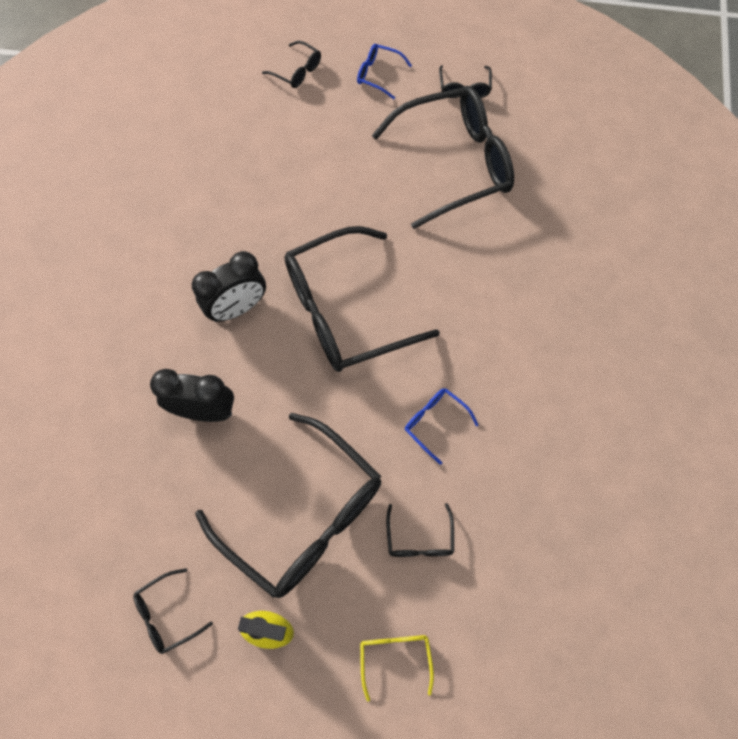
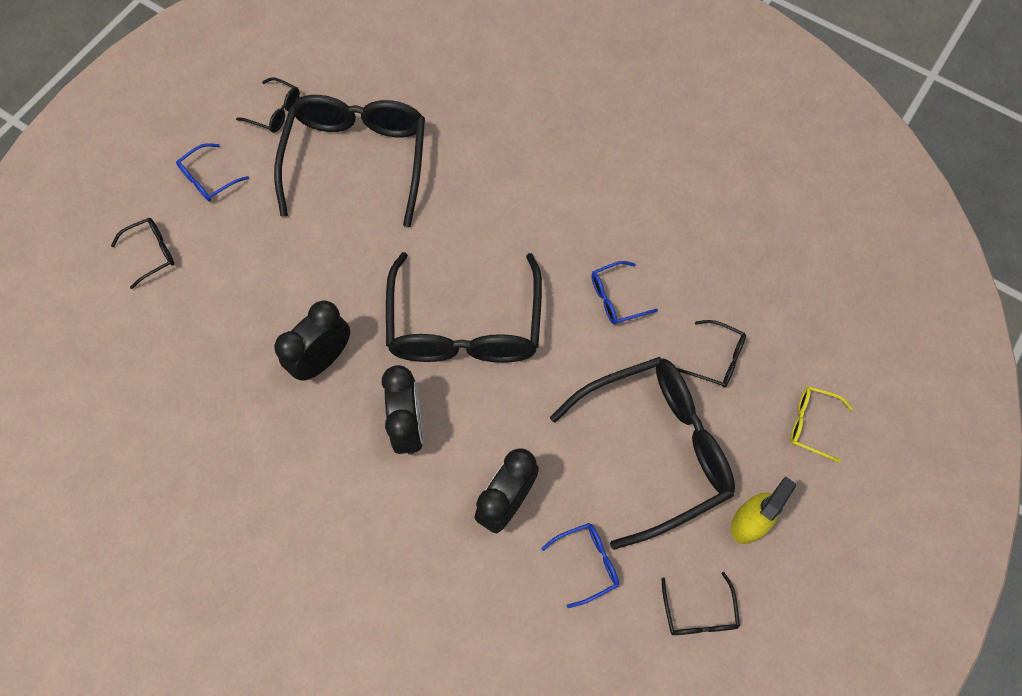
camera: 65 degrees left, 0 degrees up
none -> black clock [274,300,350,381]
none -> blue glasses [541,523,619,608]

